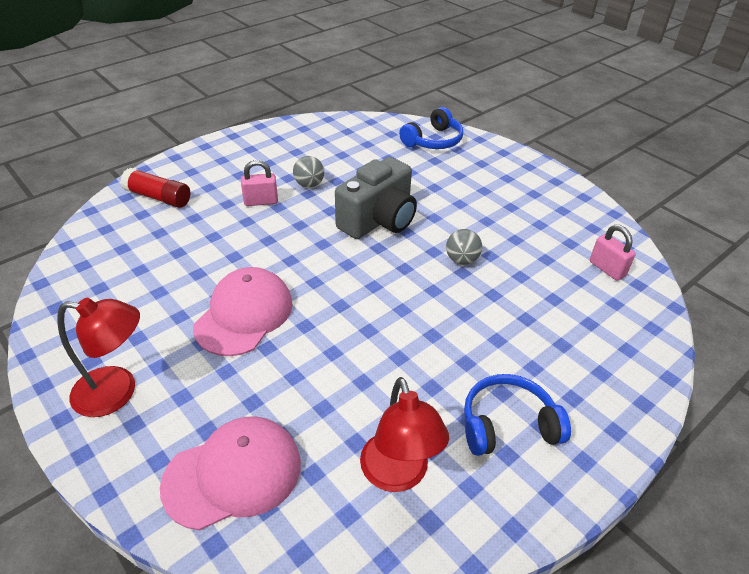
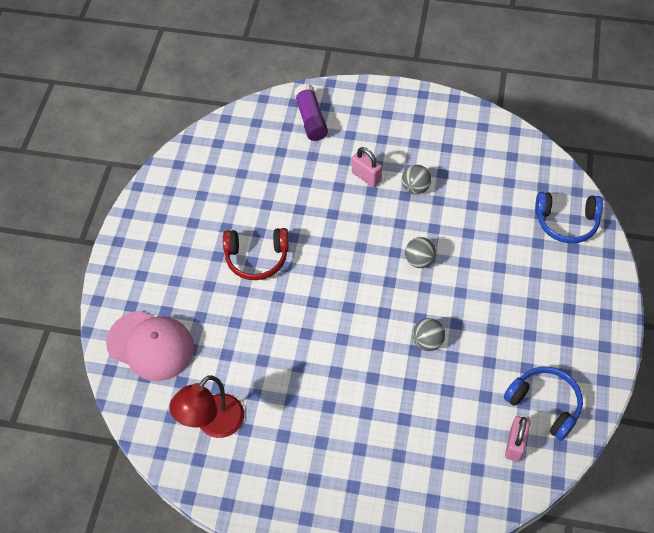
camera: 55 degrees right, 15 degrees up
red lamp [57,298,140,417] -> none
red glue stick [120,168,190,208] -> purple glue stick [294,84,328,141]
pink cap [193,267,293,356] -> red headphones [223,228,289,280]
grey camera [335,157,417,239] -> grey ball [405,237,436,268]
blue headphones [464,374,571,456] -> blue headphones moved to [504,367,583,441]

